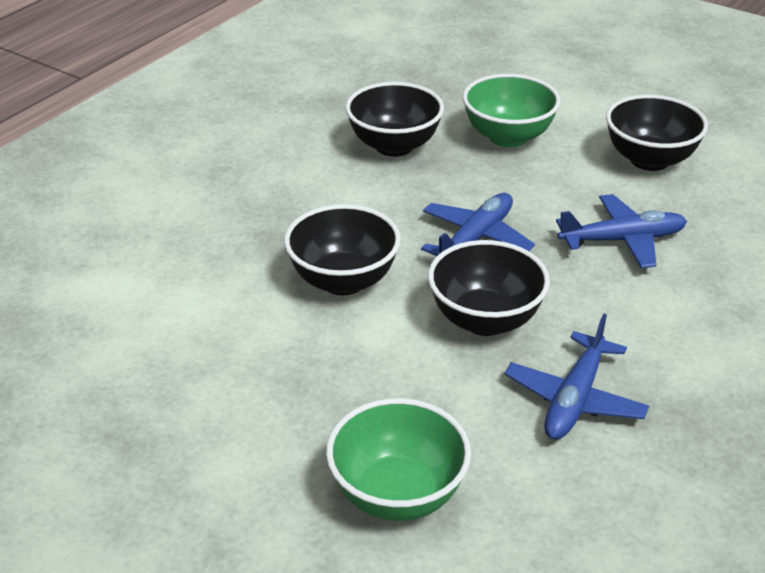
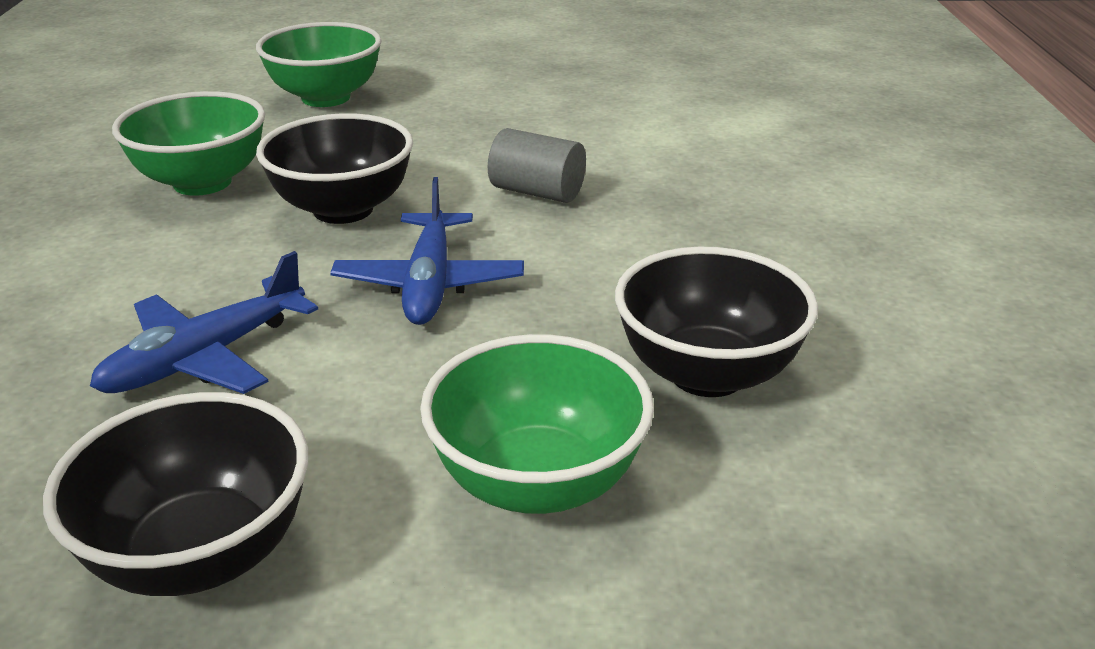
camera: 145 degrees right, 5 degrees down
black bowl [284,204,401,295] -> grey cylinder [488,128,586,203]
blue plane [504,313,649,440] -> green bowl [112,91,265,196]

